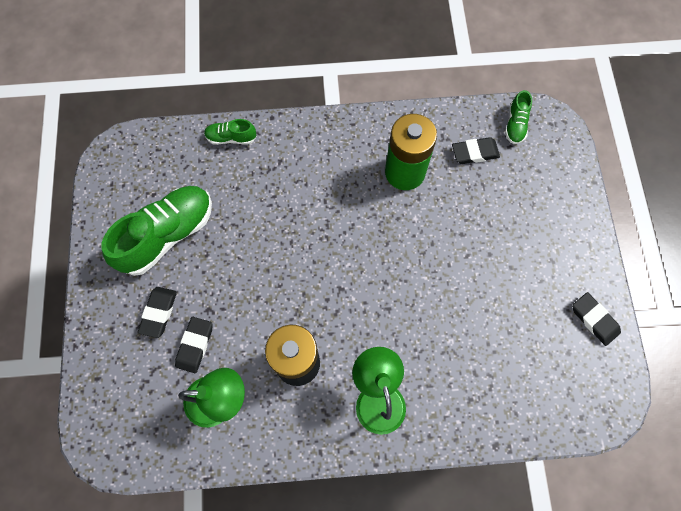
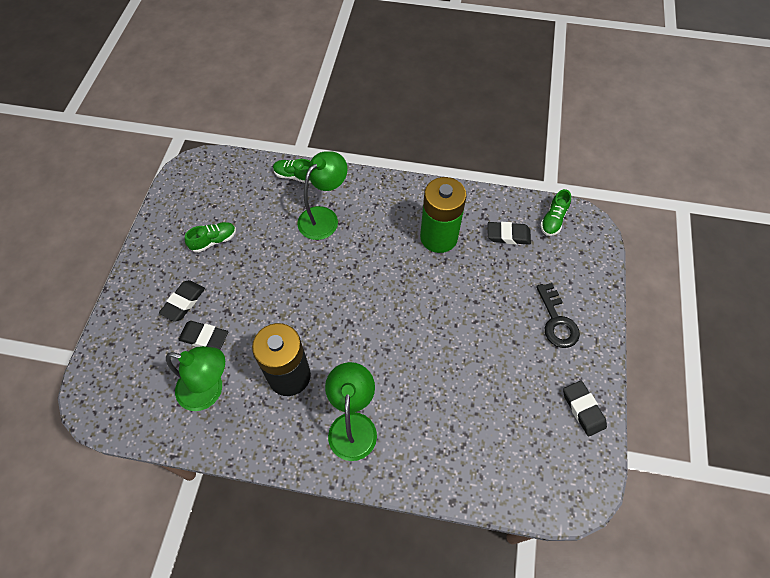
camera: 15 degrees right, 10 degrees down
green shoe [101,186,212,276] -> green shoe [185,222,236,253], size x0.48
black eraser [175,317,213,373] -> black eraser turned 75 degrees clockwise [178,321,228,350]
none -> green lamp [297,151,348,240]
none -> black key [536,283,580,348]

